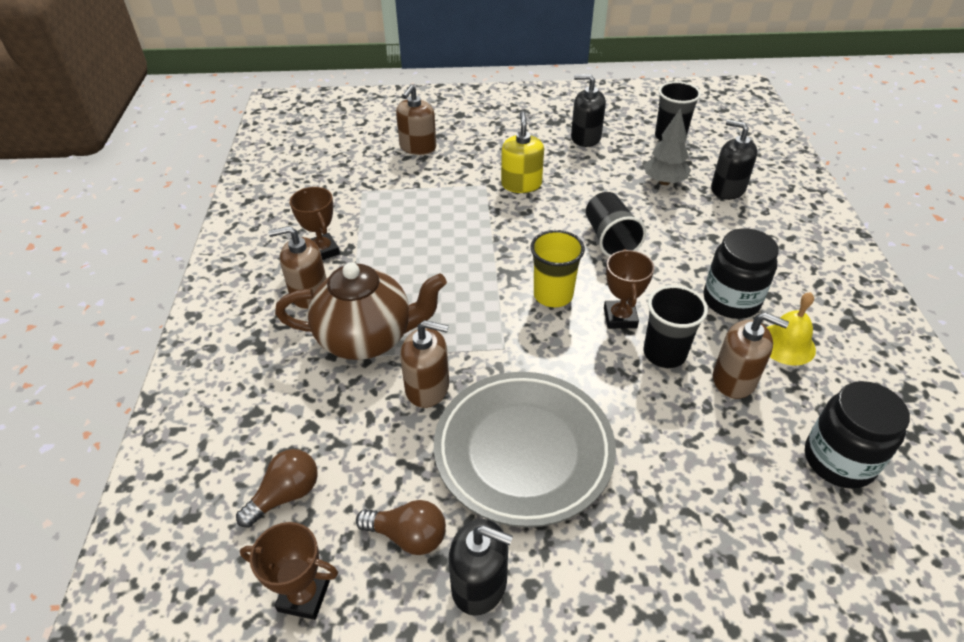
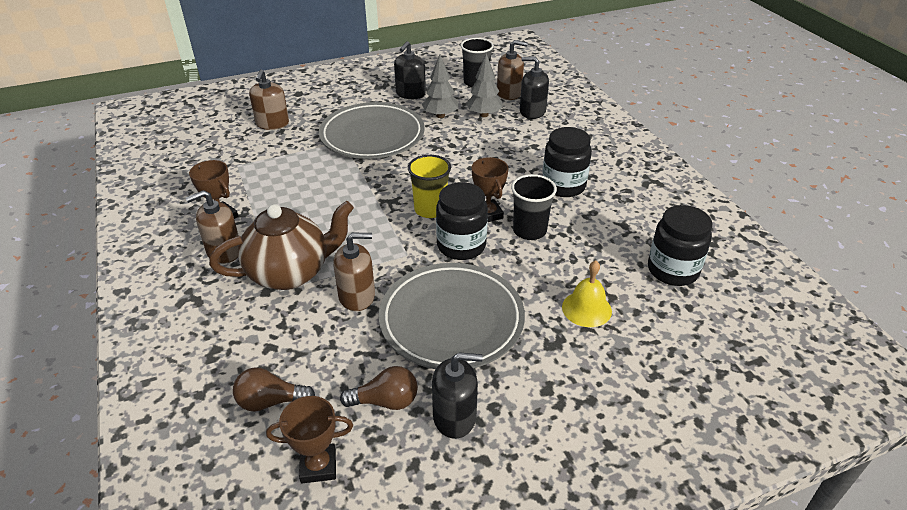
camera: 20 degrees left, 5 degrees down
brown light bulb [236,449,318,528] -> brown light bulb turned 120 degrees counterclockwise [233,367,315,412]
yellow soap dispenser [501,111,544,193] -> grey plate [319,102,425,159]
black soap dispenser [571,74,606,147] -> black soap dispenser turned 60 degrees counterclockwise [394,41,426,99]
black cup [586,192,646,257] -> none
brown soap dispenser [713,312,789,399] -> brown soap dispenser moved to [497,40,528,100]
yellow bell [767,292,816,366] -> yellow bell moved to [562,260,612,327]
none -> grey tree [422,54,458,118]
none -> black jar [436,182,488,260]

